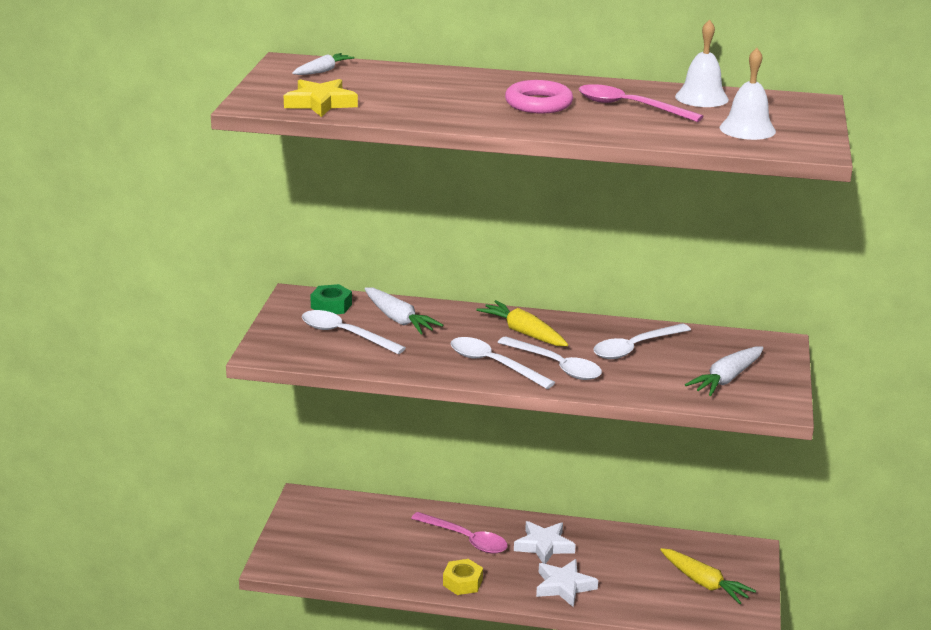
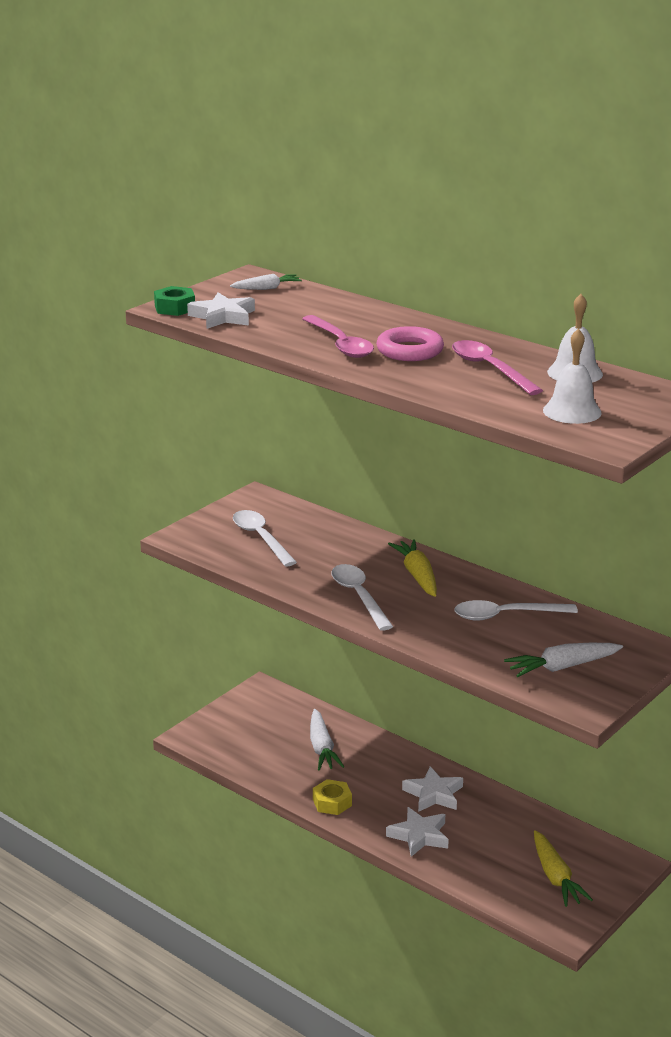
camera: 30 degrees right, 0 degrees up
yellow star [284,79,358,117] -> white star [187,292,255,329]
green nut [310,284,352,314] -> green nut moved to [154,286,195,316]
white carrot [364,287,443,334] -> white carrot moved to [310,709,345,771]
pink spoon [411,512,508,554] -> pink spoon moved to [302,315,374,358]
white spoon [497,336,602,380] -> none

